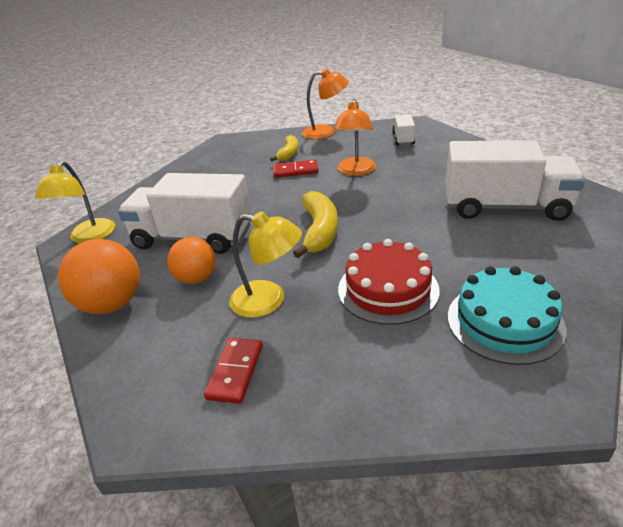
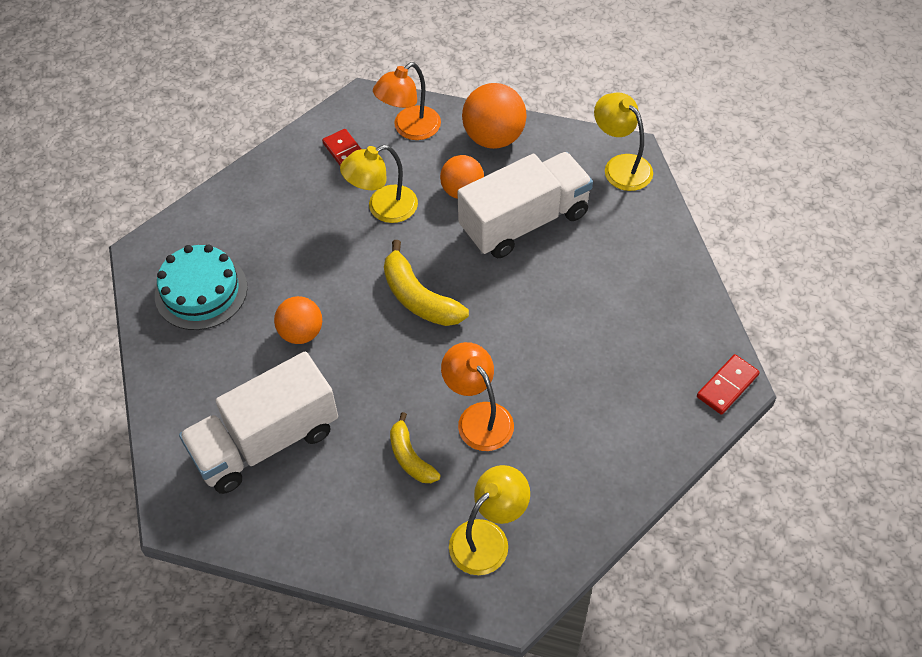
camera: 135 degrees right, 20 degrees up
yellow banana [270,135,298,161] -> yellow banana moved to [390,412,441,483]
red domino [273,160,318,178] -> red domino moved to [697,354,760,415]
orange lamp [302,68,349,139] -> orange lamp moved to [373,62,441,140]
red cake [338,239,439,325] -> none
white truck [392,114,415,145] -> yellow lamp [449,465,530,575]
none -> orange ball [274,296,322,344]

